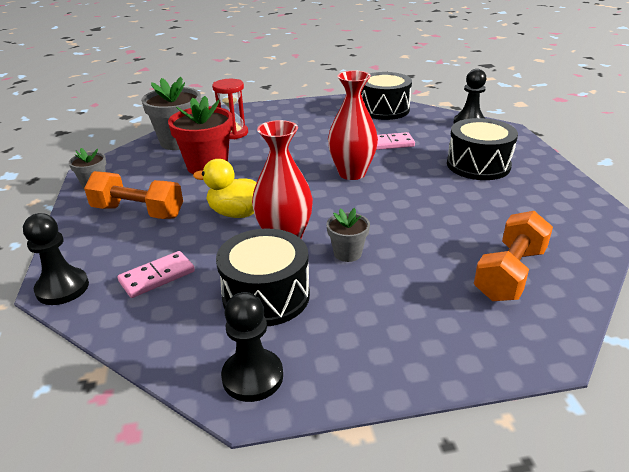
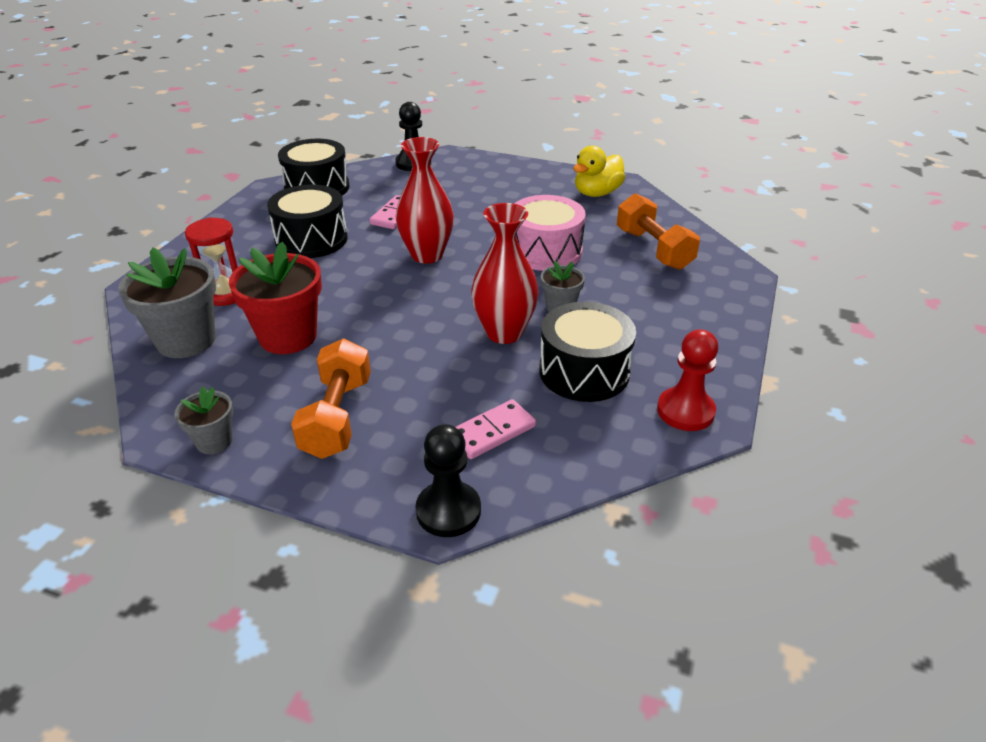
camera: 60 degrees left, 5 degrees up
orange dumbbell [84,171,183,219] -> orange dumbbell turned 45 degrees counterclockwise [291,339,371,459]
pink domino [117,251,195,298] -> pink domino turned 60 degrees clockwise [455,399,536,459]
yellow duck [193,159,257,218] -> yellow duck moved to [573,146,625,197]
black pawn [221,292,283,402] -> red pawn [657,329,718,431]
black drum [447,118,518,180] -> black drum moved to [267,184,348,258]
none -> pink drum [514,195,586,271]

